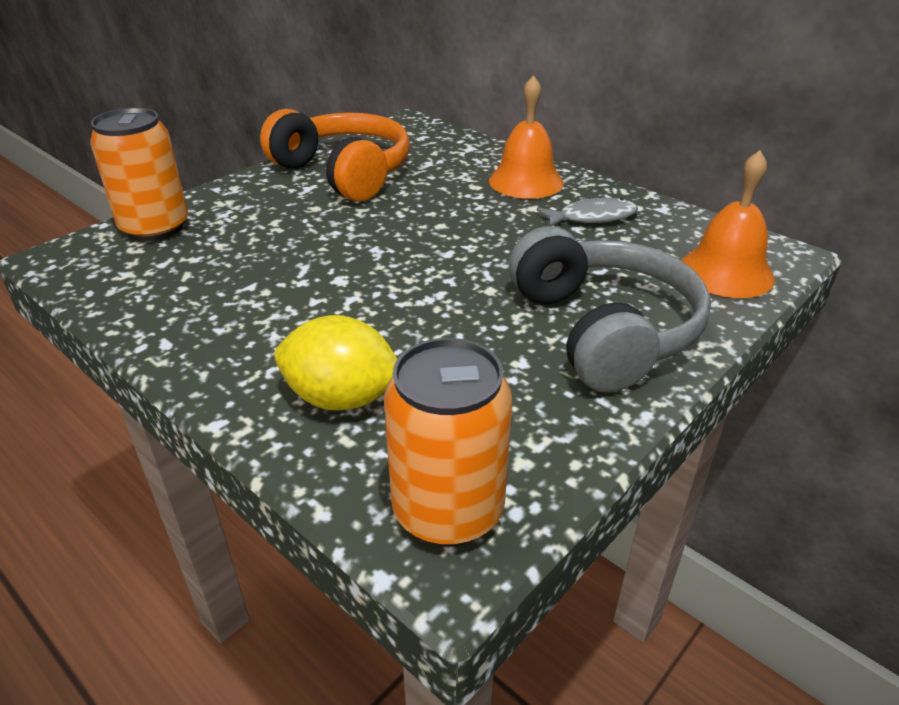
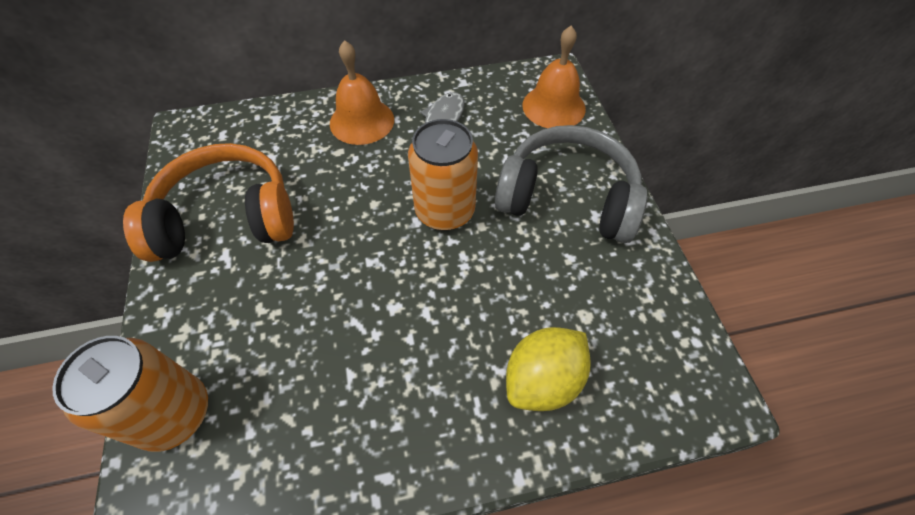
camera: 55 degrees left, 20 degrees up
orange can [384,338,512,547] -> orange can moved to [408,119,478,231]

